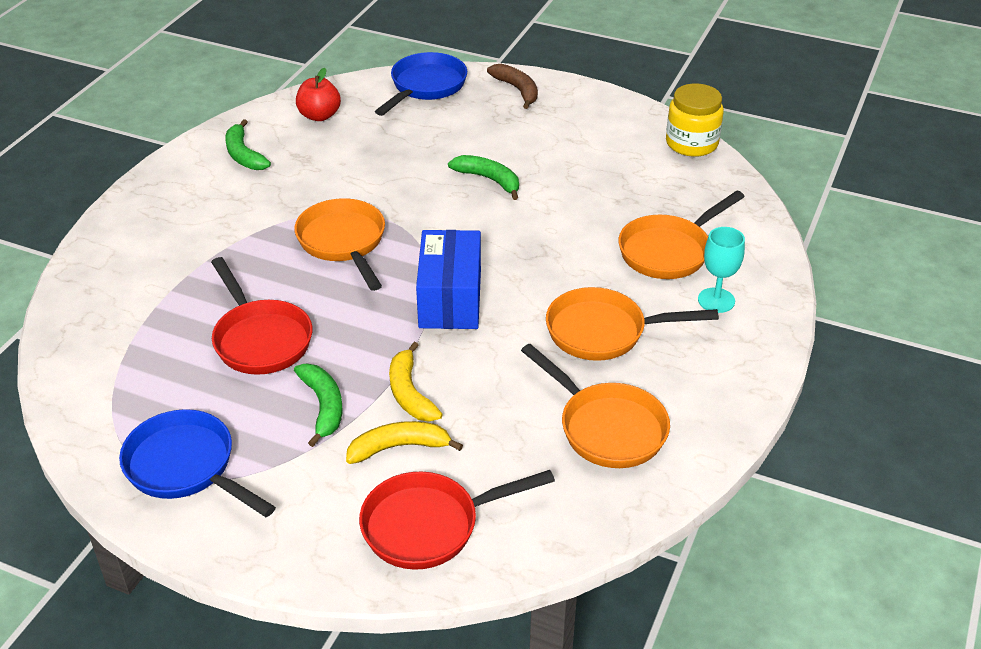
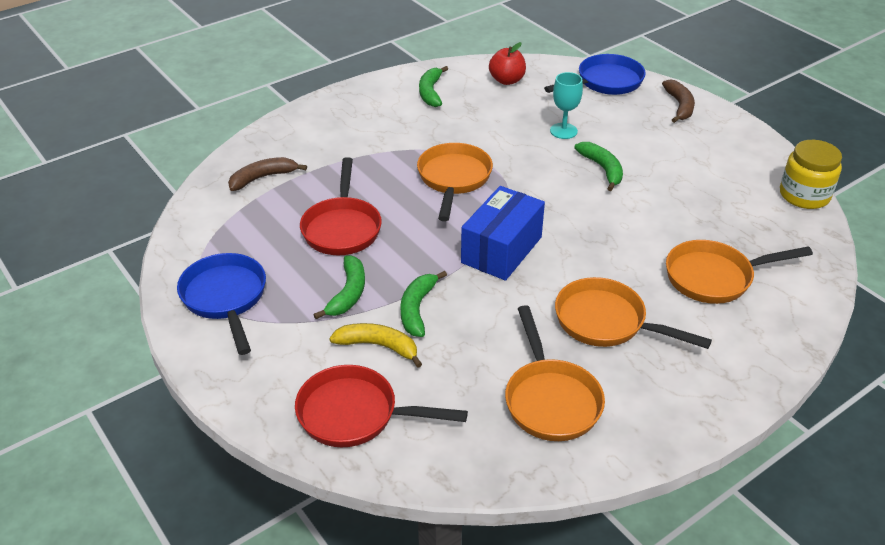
camera: 30 degrees right, 0 degrees up
yellow banana [389,342,443,422] -> green banana [400,271,447,337]
turquoise goblet [698,227,745,313] -> turquoise goblet moved to [550,72,583,139]
none -> brown banana [228,157,307,191]

